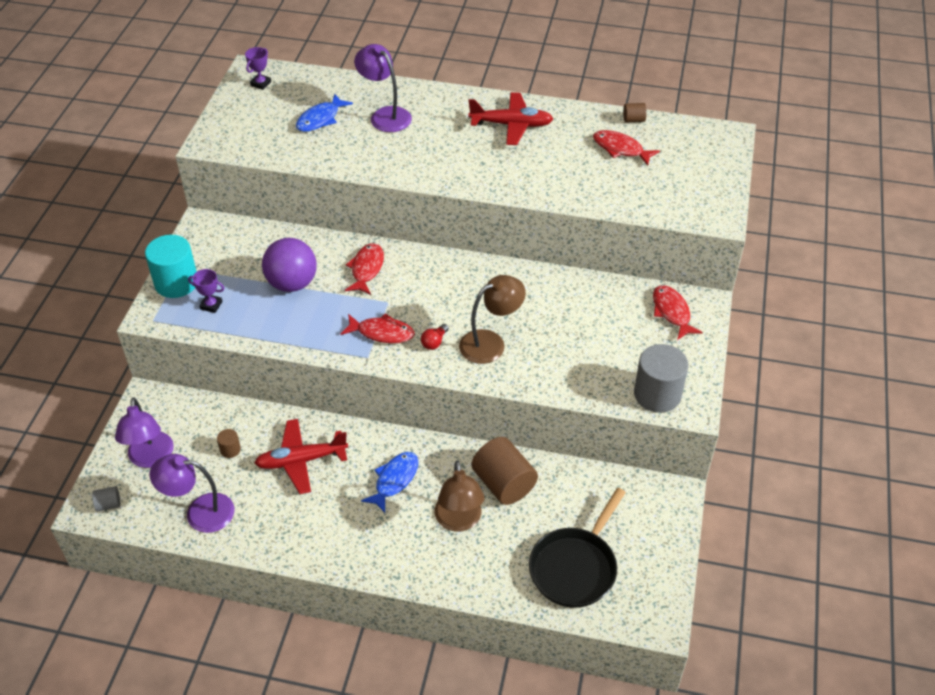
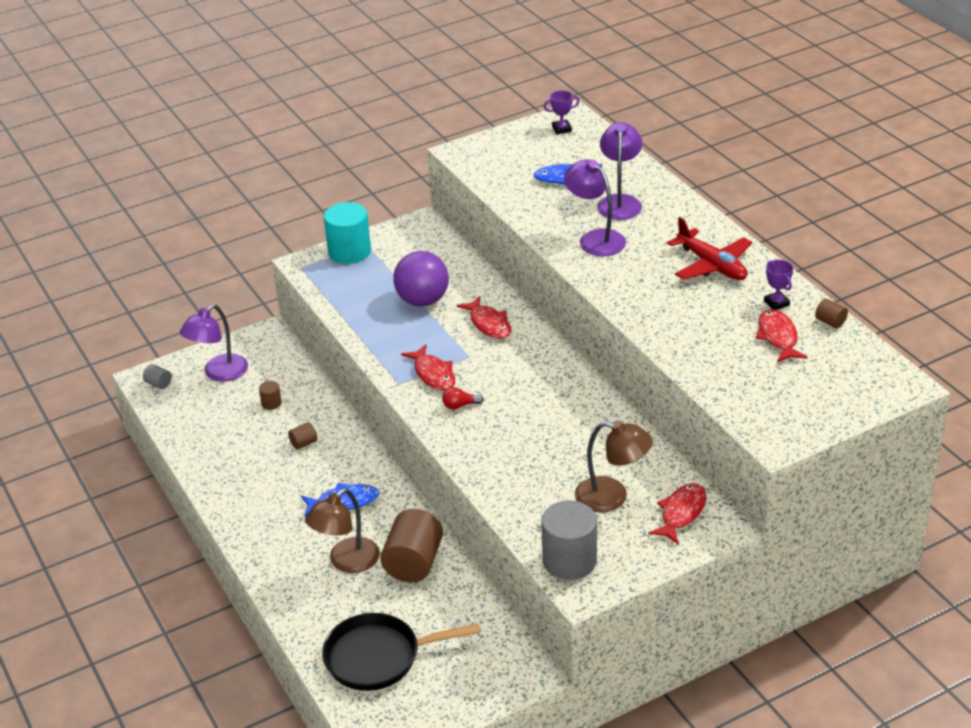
camera: 50 degrees right, 10 degrees down
purple lamp [149,454,235,533] -> purple lamp moved to [564,159,626,256]
purple trophy [188,269,224,313] -> purple trophy moved to [764,260,793,310]
red plane [255,419,348,494] -> brown cylinder [288,422,318,450]
red fish [345,243,384,295] -> red fish turned 90 degrees clockwise [456,296,511,339]
brown lamp [459,275,526,364] -> brown lamp moved to [575,420,653,513]

